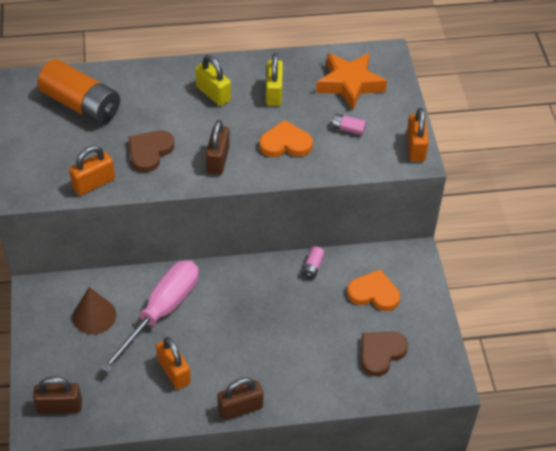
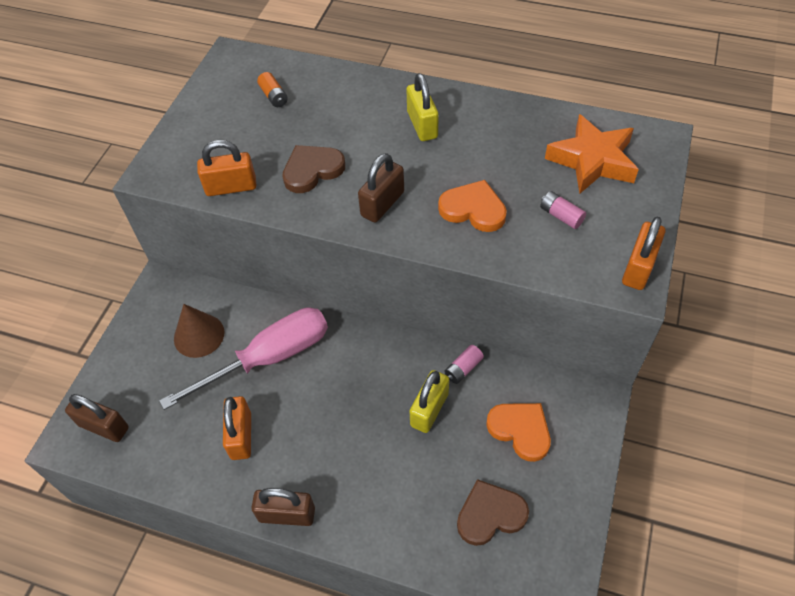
camera: 30 degrees right, 5 degrees up
orange battery [37,59,120,125] -> orange battery [257,72,288,107], size x0.40
yellow padlock [266,53,283,106] -> yellow padlock moved to [409,370,449,433]

